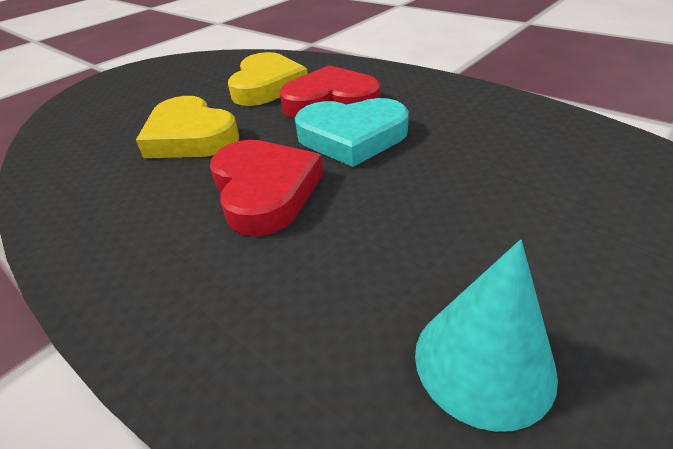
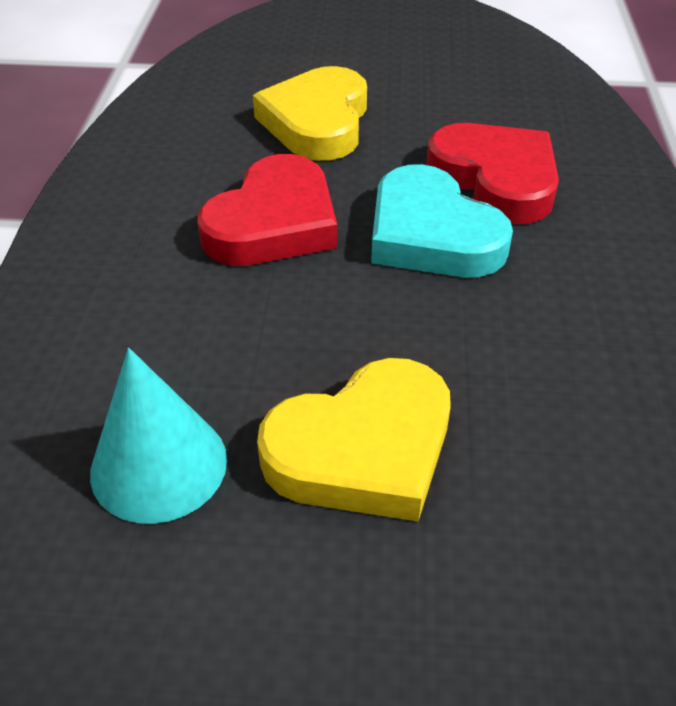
camera: 50 degrees right, 5 degrees up
yellow heart [228,52,308,106] -> yellow heart moved to [257,358,451,522]

